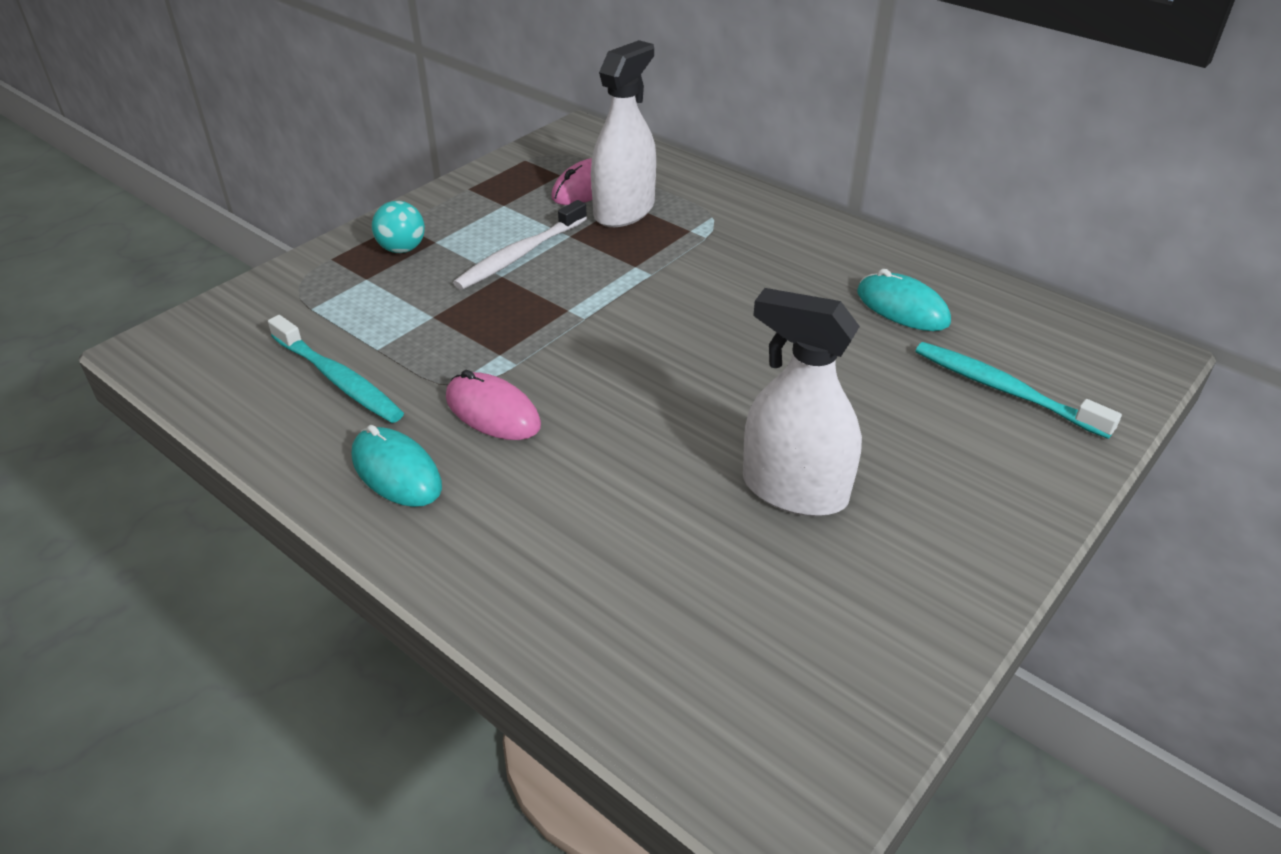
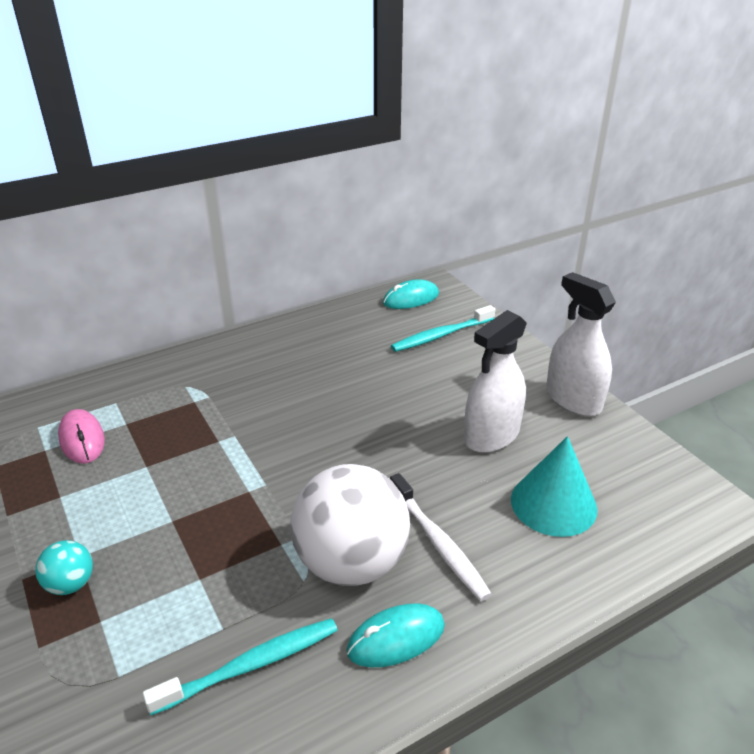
camera: 70 degrees left, 5 degrees down
pink mouse [446,370,541,440] -> white ball [290,464,410,586]
white toothbrush [453,200,587,290] -> white toothbrush moved to [390,473,492,601]
white spray bottle [591,40,656,227] -> white spray bottle moved to [546,272,616,416]
turquoise mouse [857,269,951,331] -> turquoise mouse moved to [383,279,439,309]
none -> turquoise cone [511,436,598,537]

